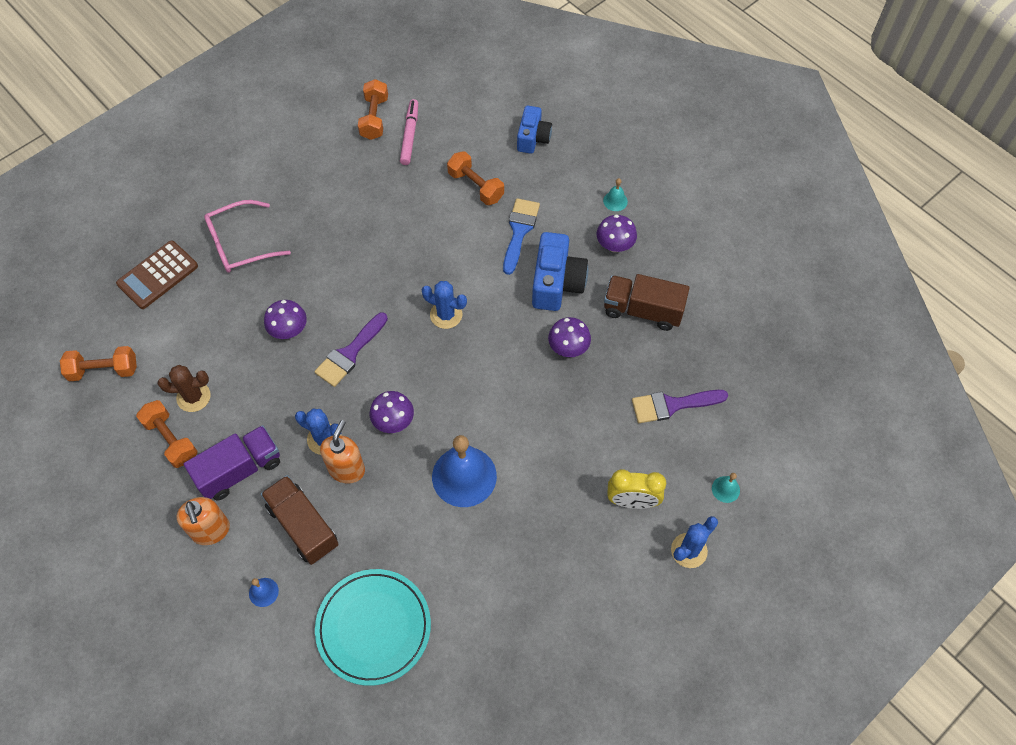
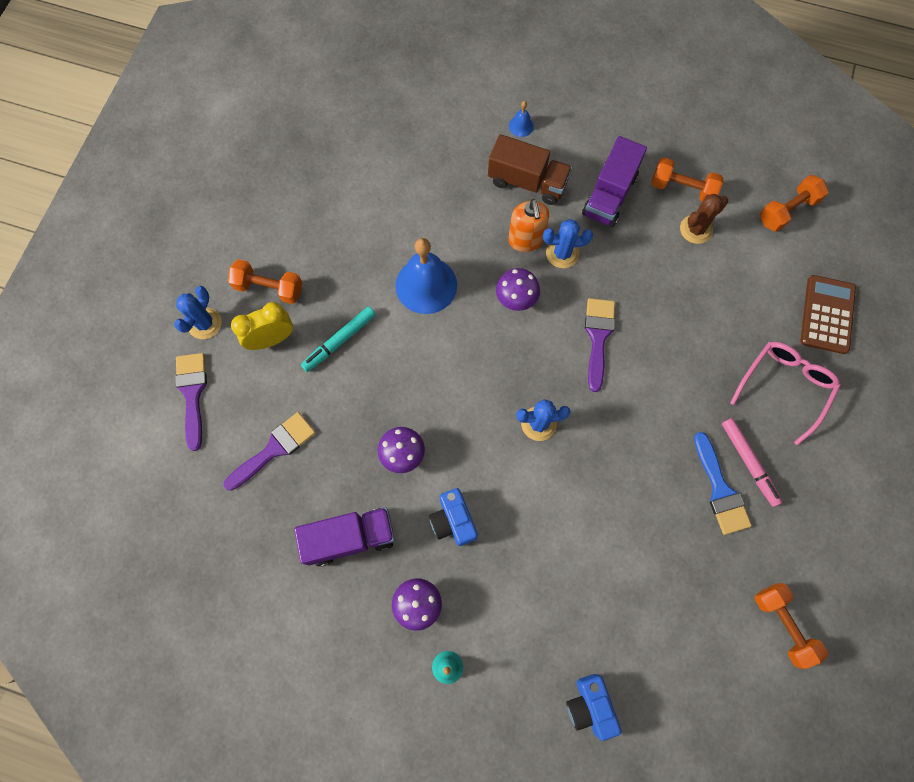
camera: 150 degrees right, 10 degrees up
orange soap dispenser [176,497,230,545] -> none
purple mushroom [264,300,307,339] -> none
turquoise plate [315,569,431,686] -> none
pink marker [400,99,418,165] -> pink marker moved to [722,418,782,507]
orange dumbbell [447,151,504,205] -> orange dumbbell moved to [228,259,302,304]
blue brush [503,198,540,275] -> blue brush moved to [694,432,752,535]
blue camera [532,232,588,311] -> blue camera [429,488,478,546], size x0.66
brown truck [604,274,690,331] -> purple truck [294,507,395,566]
turquoise bell [712,473,740,503] -> purple brush [175,353,207,451]
none -> turquoise marker [301,307,376,372]

